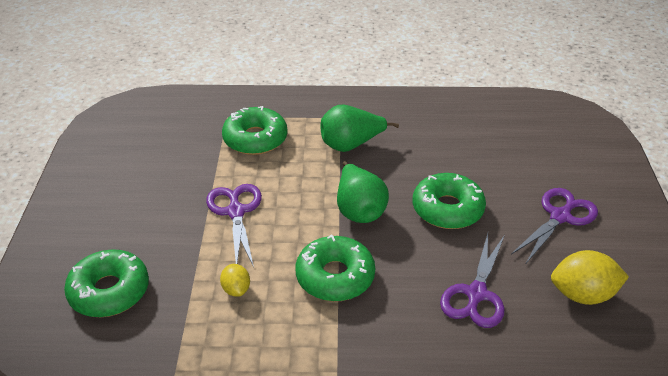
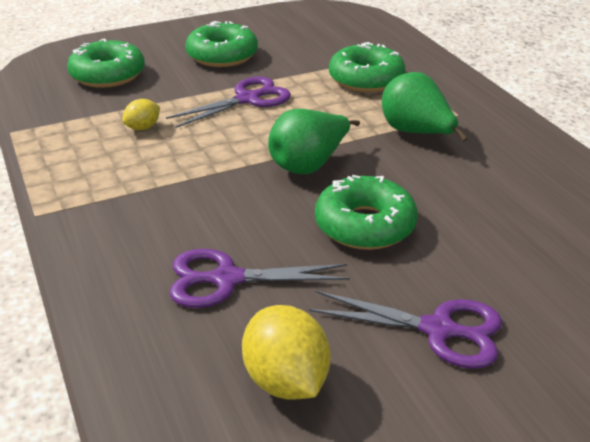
camera: 65 degrees right, 5 degrees down
green donut [296,234,375,301] -> green donut moved to [185,21,258,67]

